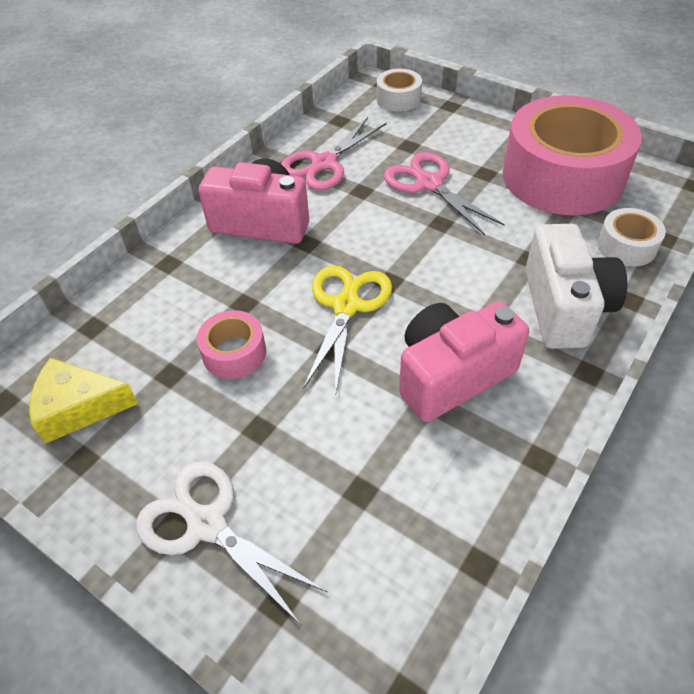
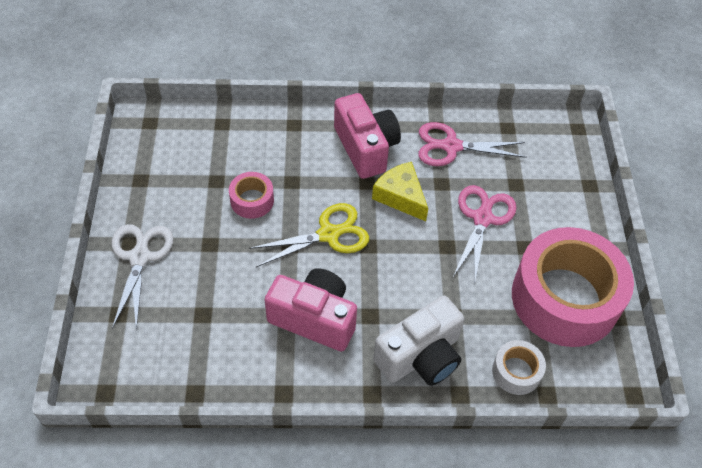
camera: 50 degrees right, 5 degrees up
yellow cheese [29,358,138,443] -> yellow cheese moved to [372,162,428,221]
white tape [377,69,422,111] -> none

